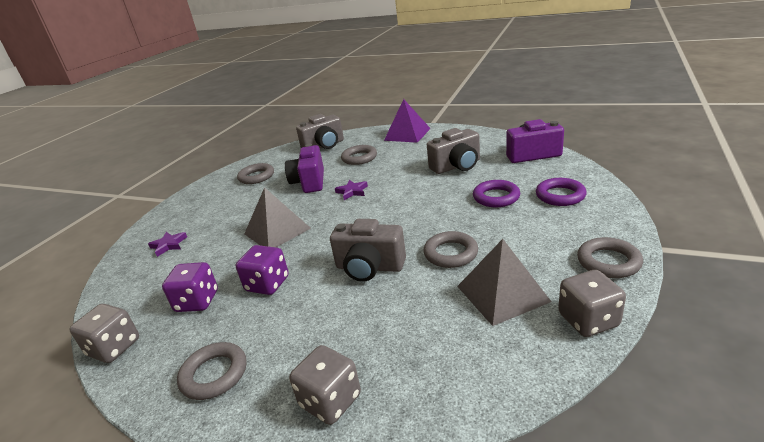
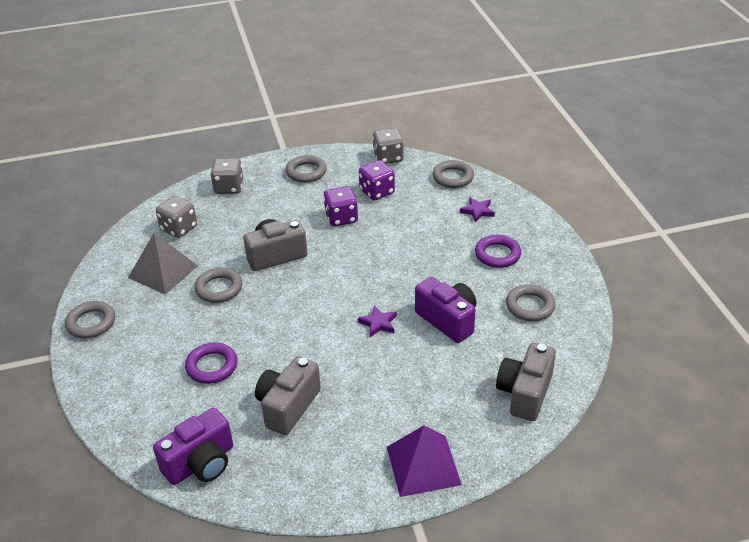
camera: 140 degrees right, 10 degrees up
grey pyramid [244,187,311,247] -> none
grey ring [341,145,377,165] -> grey ring moved to [432,160,474,188]
purple ring [536,178,587,206] -> purple ring moved to [475,235,521,268]
grey dice [558,270,626,337] -> grey dice moved to [156,196,197,238]

